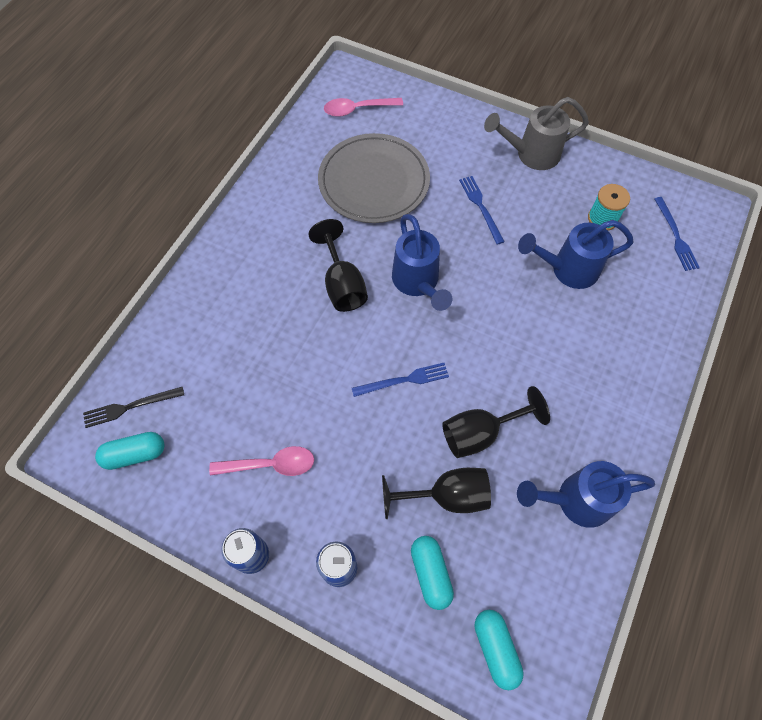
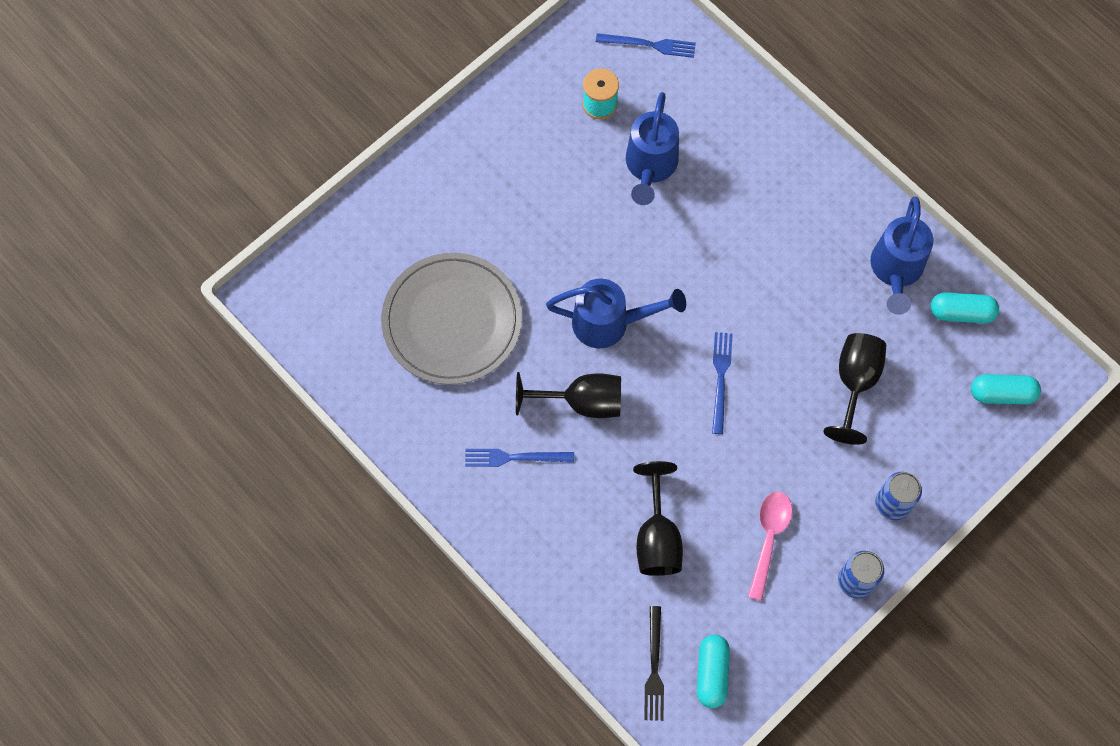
camera: 70 degrees left, 5 degrees up
pink spoon [324,98,403,117] -> none
turquoise capsule [411,536,454,610] -> turquoise capsule moved to [931,292,999,324]
black goblet [442,386,550,458] -> black goblet moved to [633,461,683,576]
blue fork [459,176,505,245] -> blue fork moved to [465,449,574,467]
grey watering can [484,97,589,170] -> none

